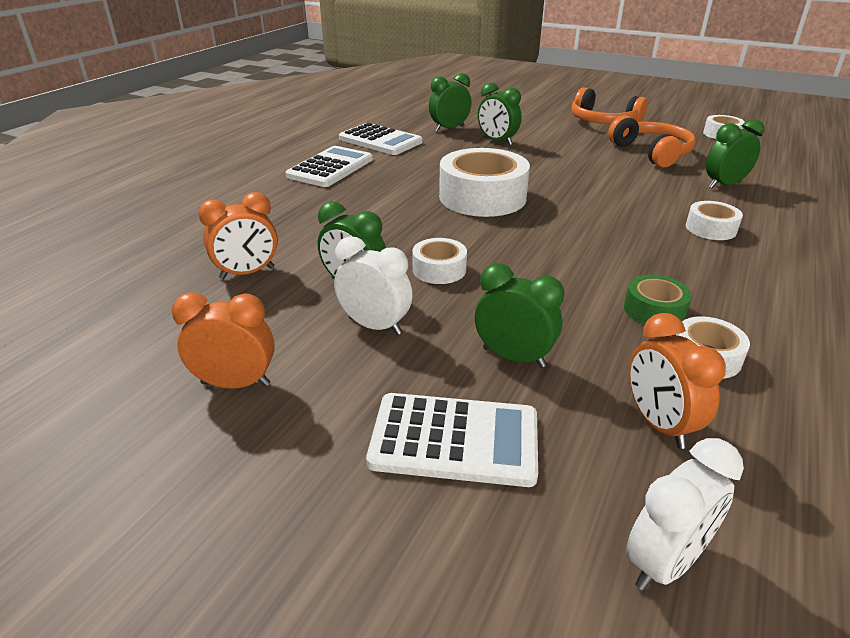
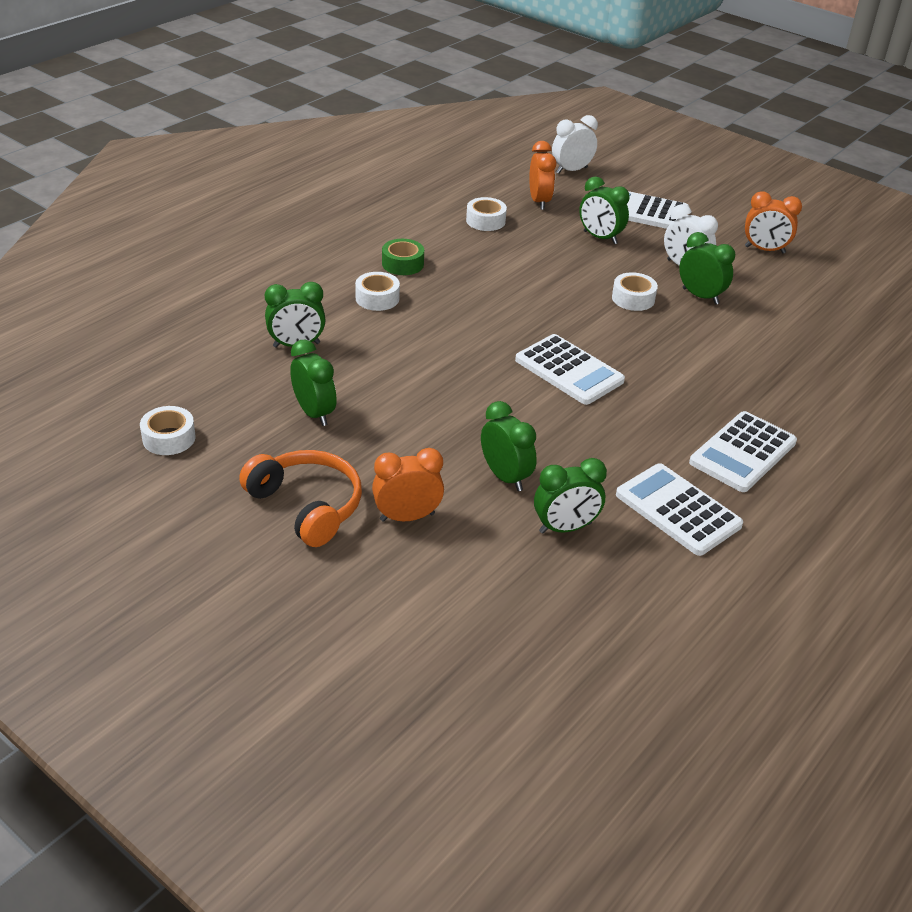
camera: 170 degrees left, 5 degrees up
orange clock [198,192,278,279] -> orange clock moved to [372,448,444,522]
white tape [439,148,530,217] -> white calculator [515,334,625,405]
orange headphones [608,115,696,168] -> green clock [290,340,337,426]
green tape [624,275,692,325] -> green tape moved to [382,239,424,275]

